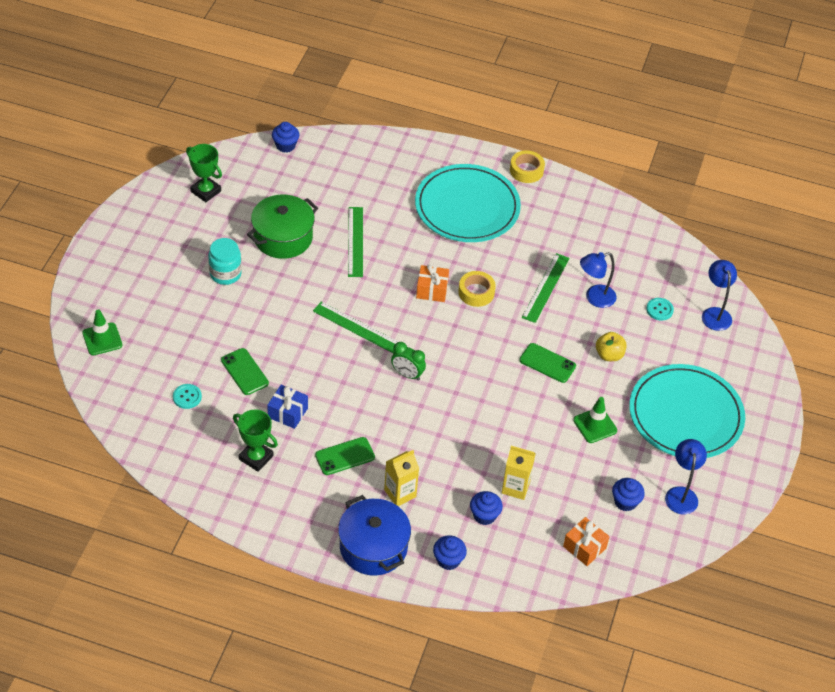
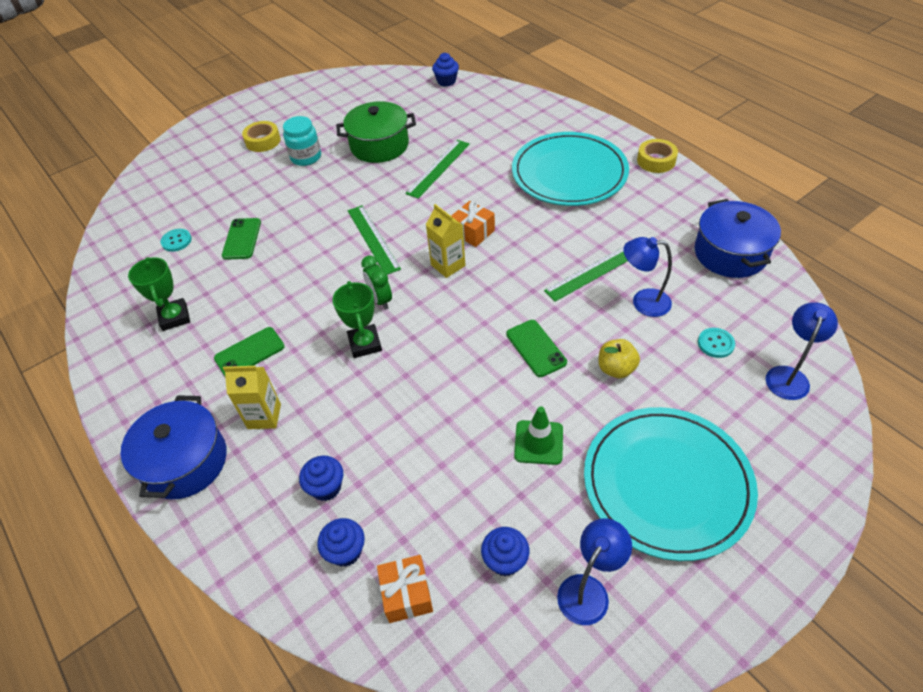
camera: 40 degrees right, 0 degrees up
green traffic cone [82,309,122,355] -> none
green trophy [186,144,222,202] -> green trophy moved to [332,281,382,358]
blue gift [267,385,308,429] -> none
green phone [315,437,375,475] -> green phone turned 45 degrees counterclockwise [214,327,285,376]
blue cupcake [433,535,467,570] -> blue cupcake moved to [317,518,365,567]
yellow tape [458,271,496,307] -> yellow tape moved to [242,121,280,152]
yellow carton [502,446,536,500] -> yellow carton moved to [426,204,465,278]
none -> blue pot [694,199,781,278]

